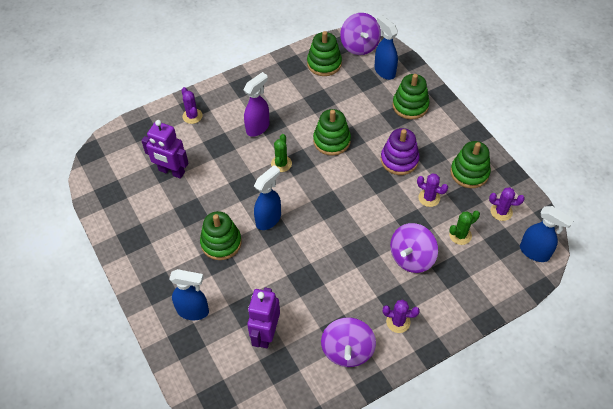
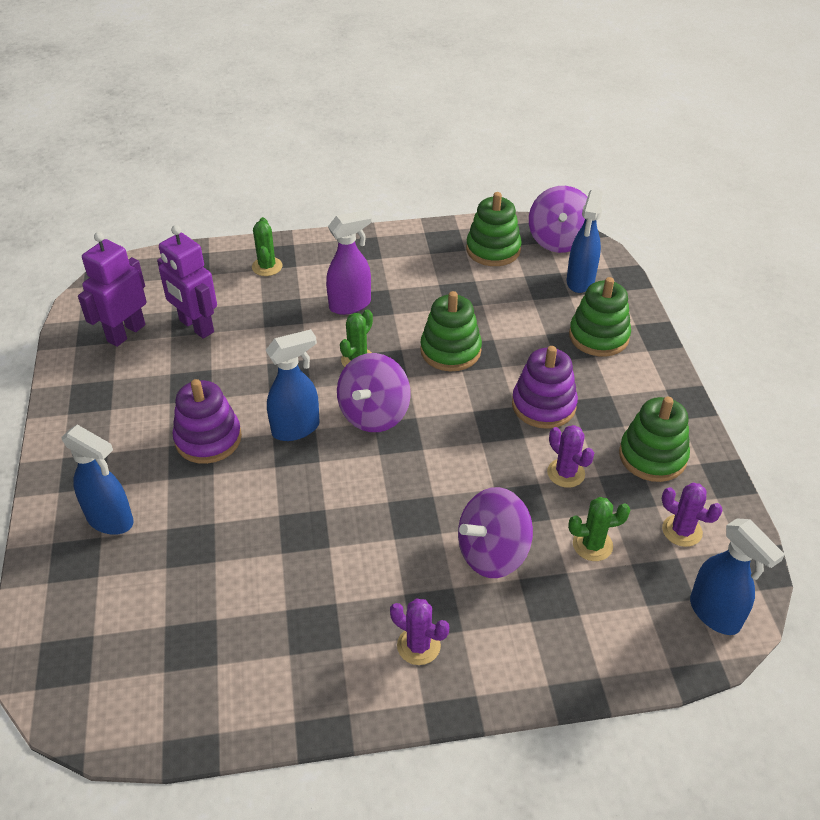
camera: 20 degrees right, 10 degrees down
purple cactus [181,87,203,124] -> green cactus [252,217,283,276]
green stacking toy [200,211,242,260] -> purple stacking toy [172,379,242,464]
purple robot [247,287,280,348] -> purple robot moved to [78,232,147,347]
purple spinning top [321,317,376,367] -> purple spinning top moved to [337,353,411,432]
blue spray bottle [375,15,398,80] -> blue spray bottle turned 150 degrees counterclockwise [567,190,603,293]

